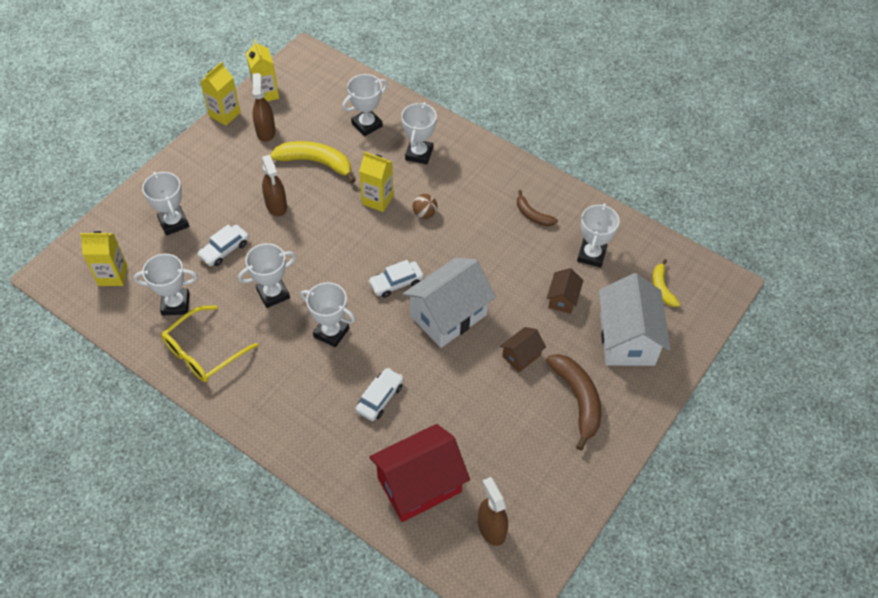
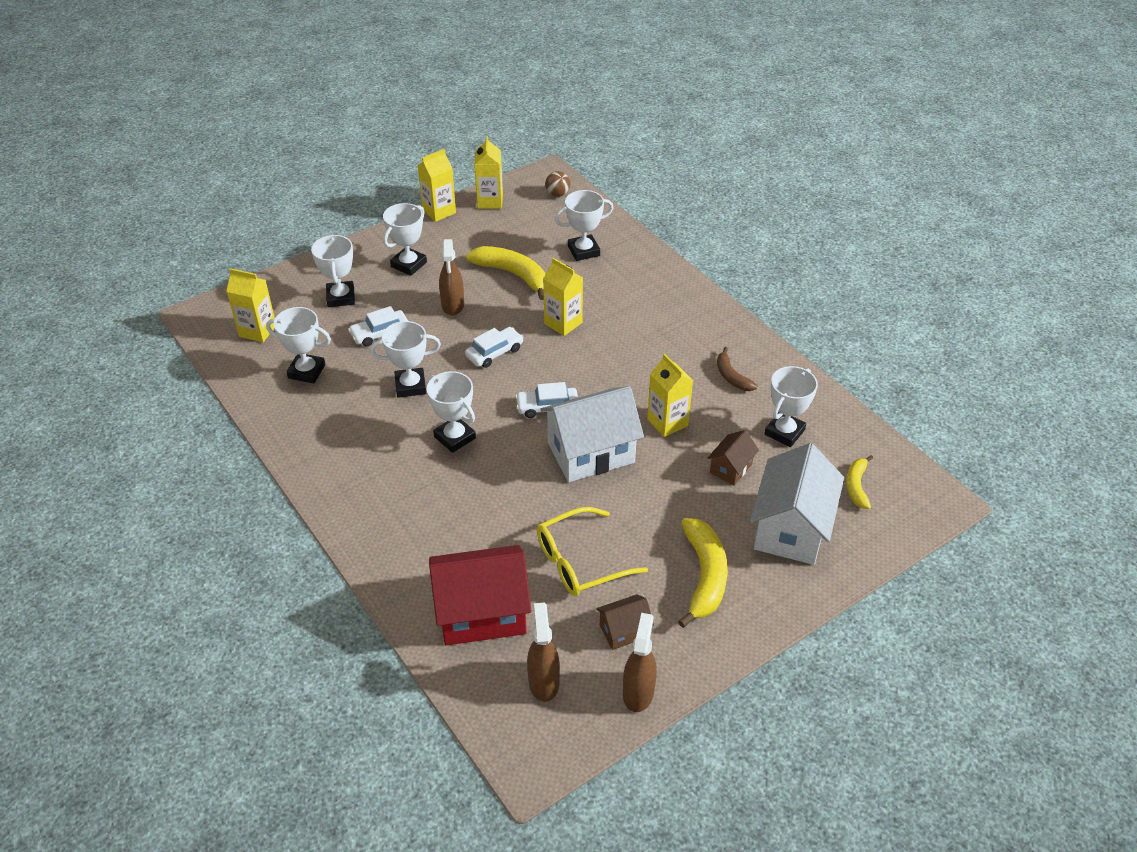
camera: 20 degrees right, 10 degrees down
yellow glasses [162,305,258,382] -> yellow glasses moved to [537,507,648,596]
brown spray bottle [252,73,276,142] -> brown spray bottle moved to [623,613,657,712]
white car [355,368,404,421] -> white car moved to [465,327,523,368]
white trophy [401,102,437,164] -> white trophy moved to [383,203,427,276]
brown ball [412,194,437,219] -> brown ball moved to [545,171,570,197]
brown house [500,327,546,372] -> brown house moved to [596,594,654,650]
brown banana [546,354,601,451] -> yellow banana [678,518,728,628]
none -> yellow carton [647,354,693,437]

